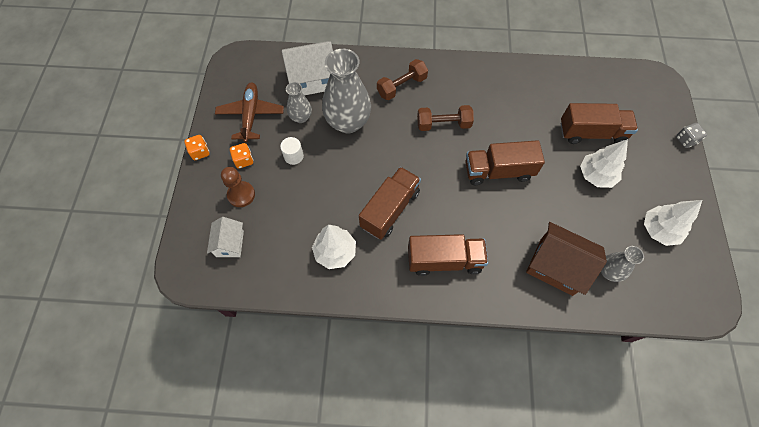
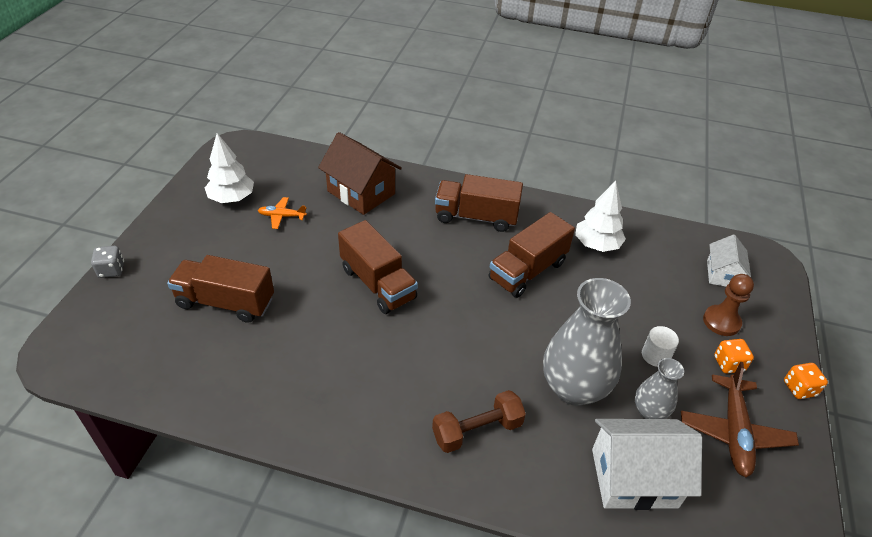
camera: 170 degrees left, 20 degrees down
brown dumbbell [417,105,474,131] -> none
brown truck [465,140,545,185] -> brown truck turned 45 degrees clockwise [338,220,418,314]
white tree [580,139,628,188] -> none
grey vase [601,246,644,282] -> none
none -> orange plane [258,197,307,229]

